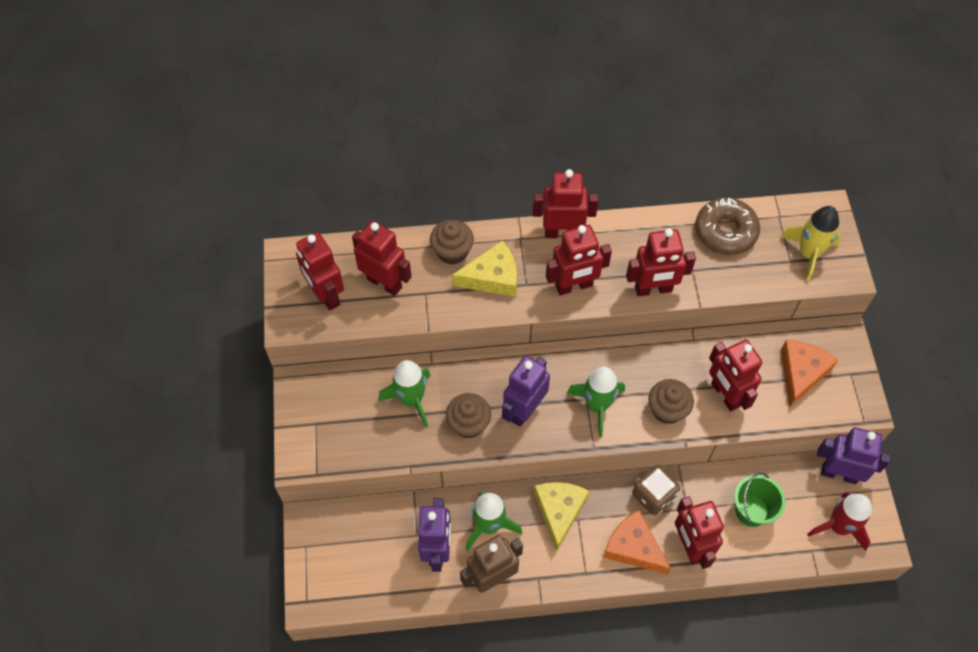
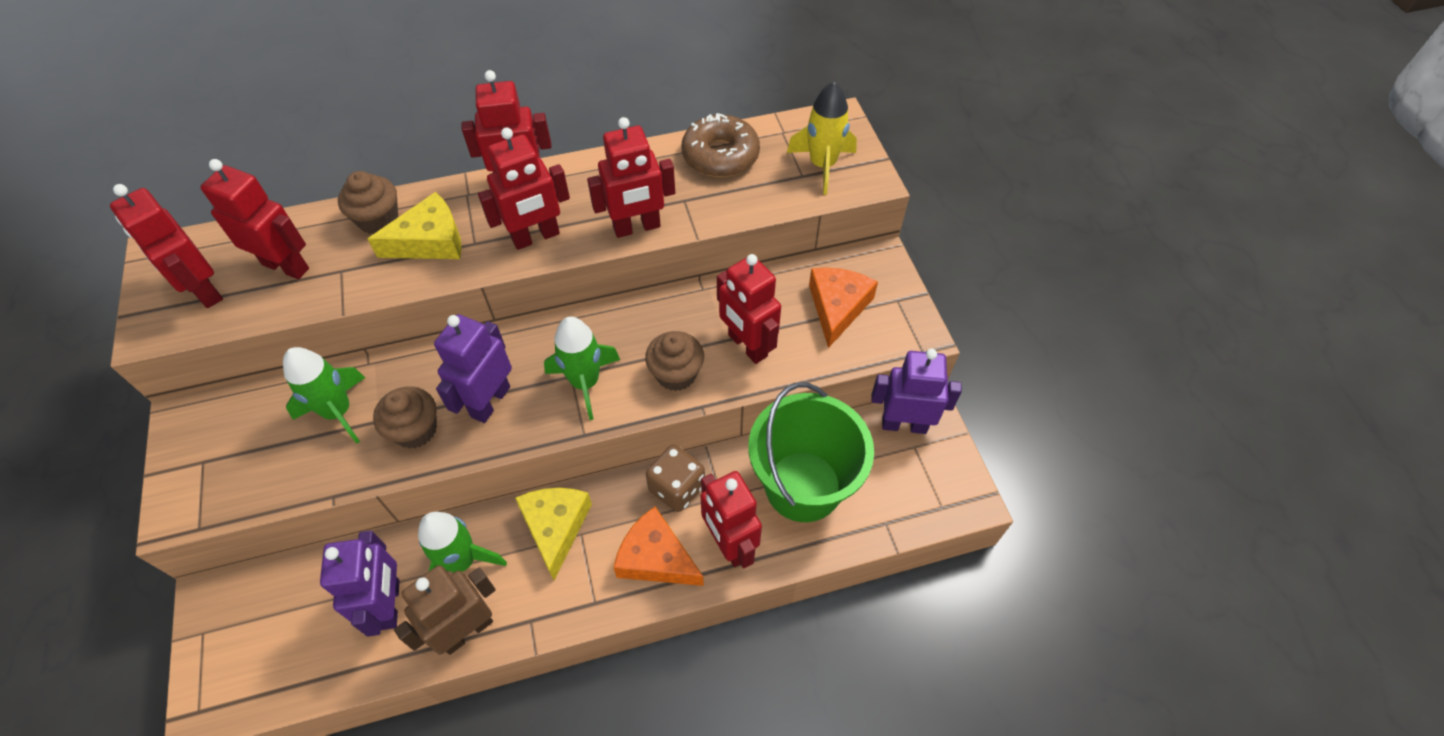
camera: 10 degrees left, 5 degrees down
green bucket [734,473,786,527] -> green bucket [748,383,874,522], size x1.81
red rocket [807,492,872,551] -> none

